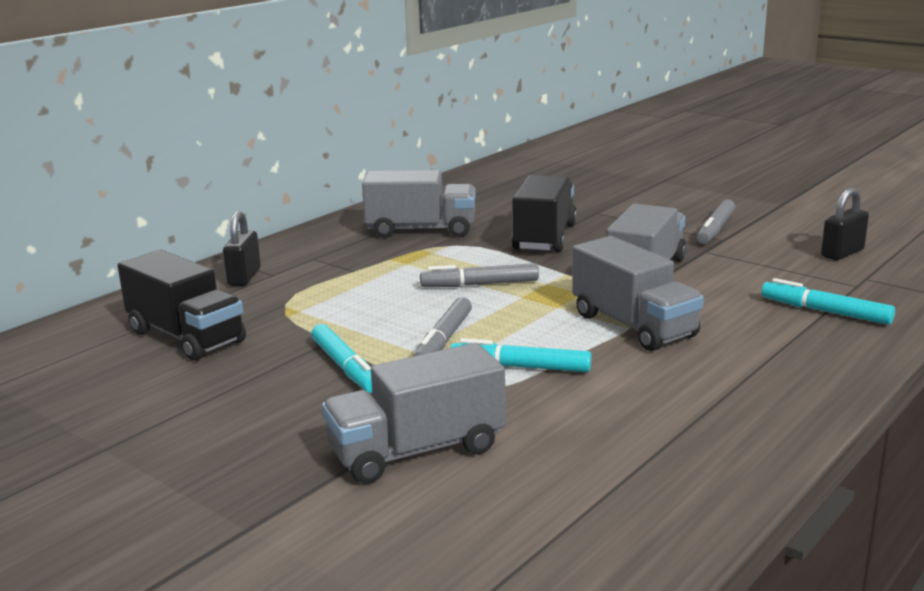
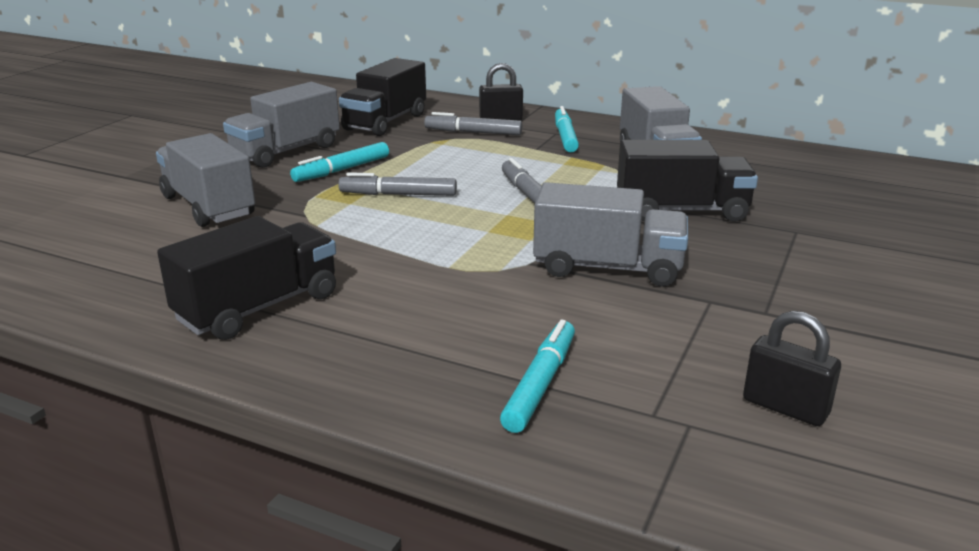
camera: 75 degrees right, 5 degrees up
turquoise marker [450,338,591,372] -> turquoise marker moved to [555,106,579,152]
grey truck [572,236,704,351] -> grey truck moved to [223,82,340,168]
grey marker [697,199,735,244] -> grey marker moved to [424,112,522,135]
none -> black truck [157,216,336,340]

